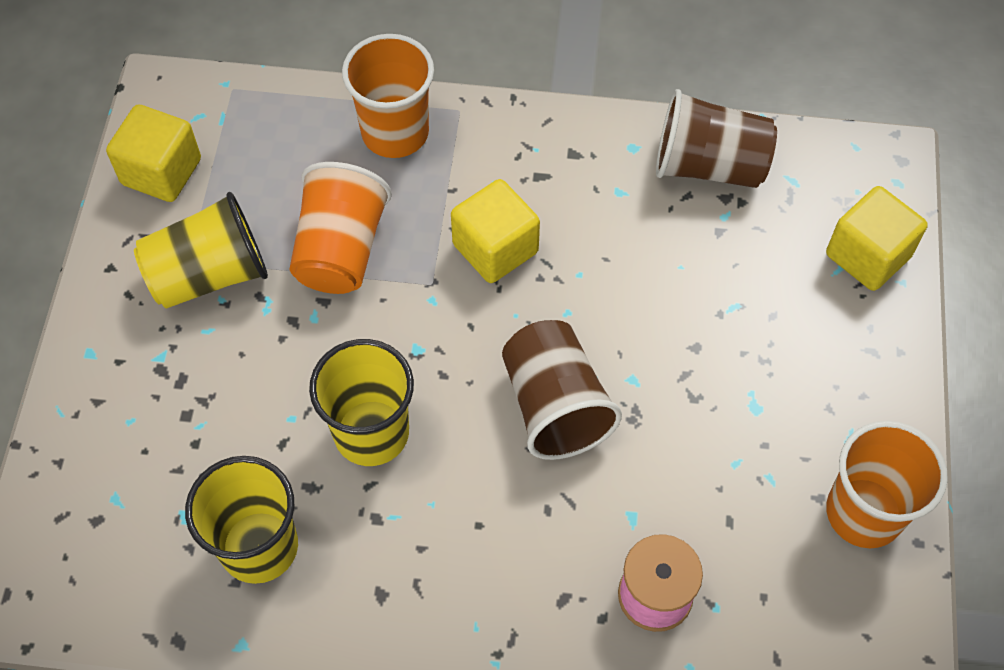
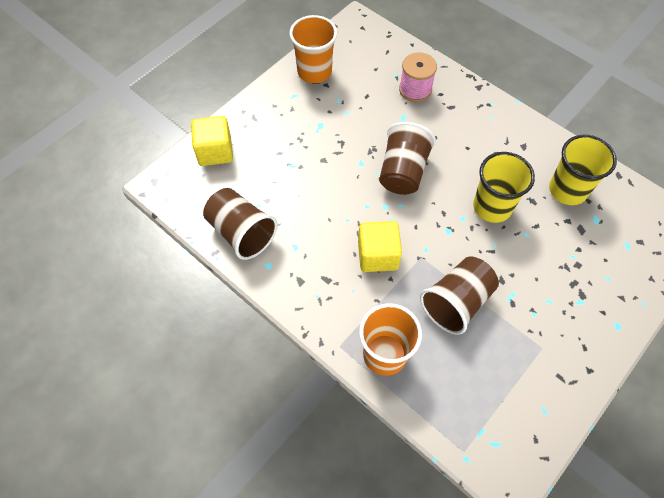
camera: 145 degrees left, 0 degrees up
yellow cube [106,104,201,202] -> none
yellow cup [134,192,268,308] -> none
orange cup [289,162,392,294] -> brown cup [420,257,499,335]

